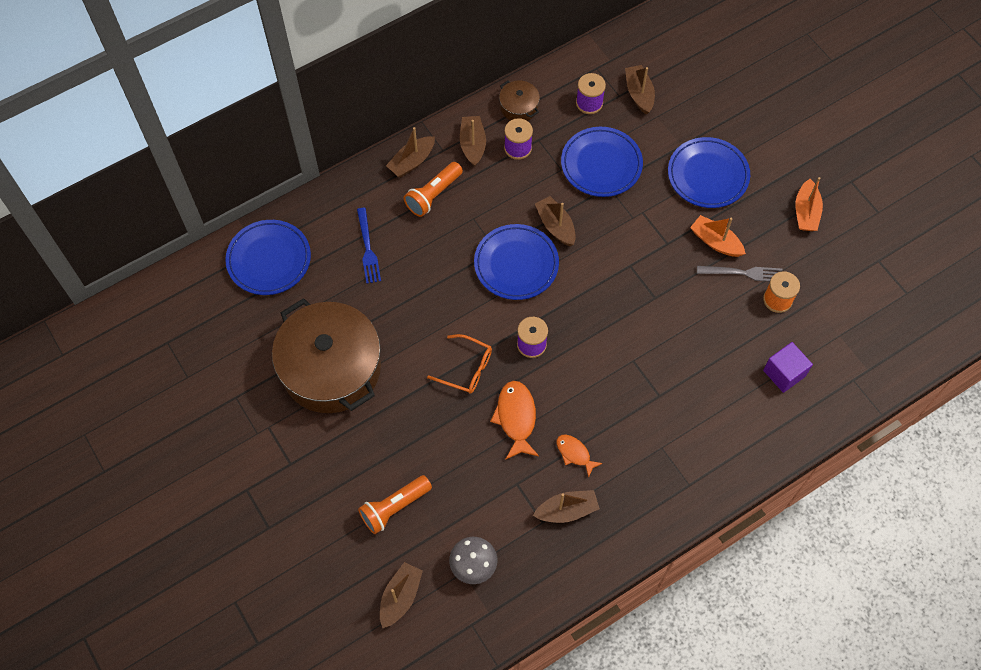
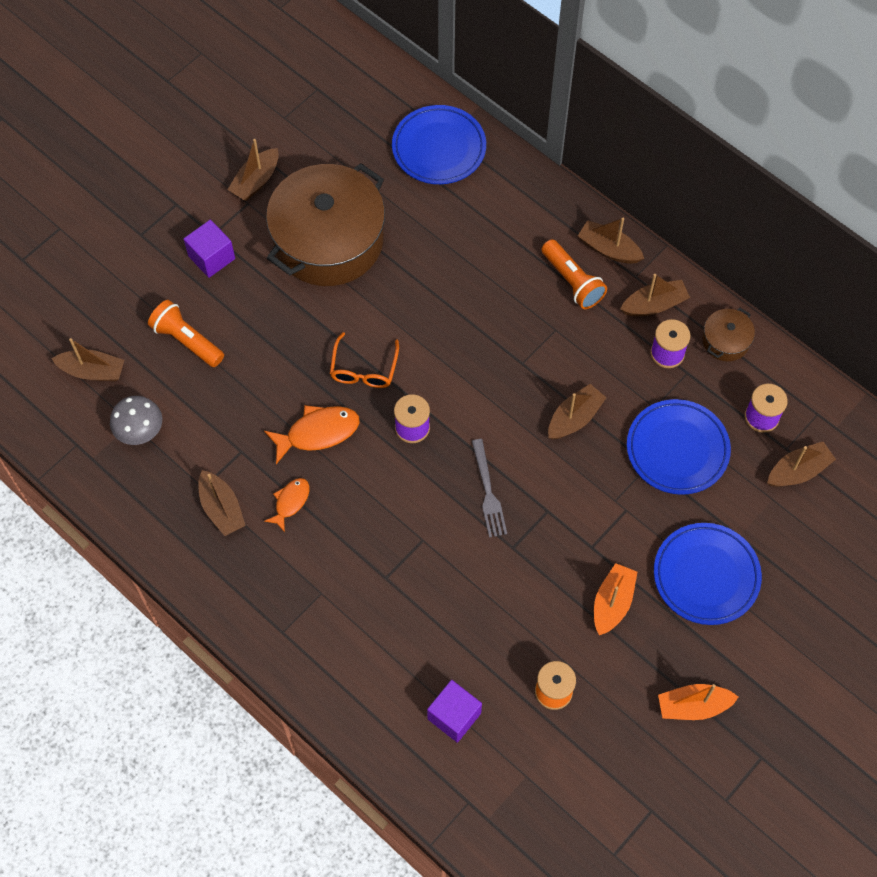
camera: 75 degrees right, 0 degrees up
blue fork [357,208,381,284] -> none
orange flashlight [404,162,463,217] -> orange flashlight turned 150 degrees counterclockwise [541,239,607,309]
blue plate [474,224,559,300] -> none
grey fork [697,266,783,282] -> grey fork moved to [472,439,507,538]
none -> purple cube [184,220,235,278]
none -> brown boat [227,139,279,201]

